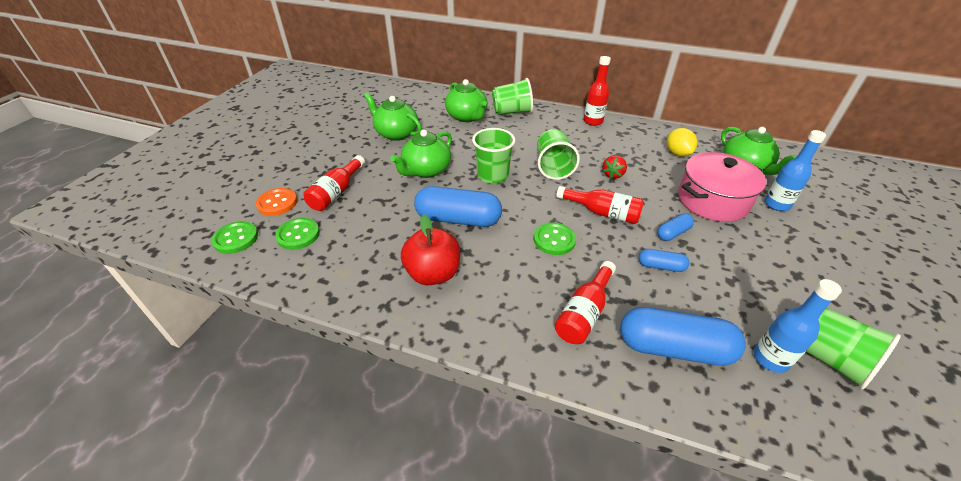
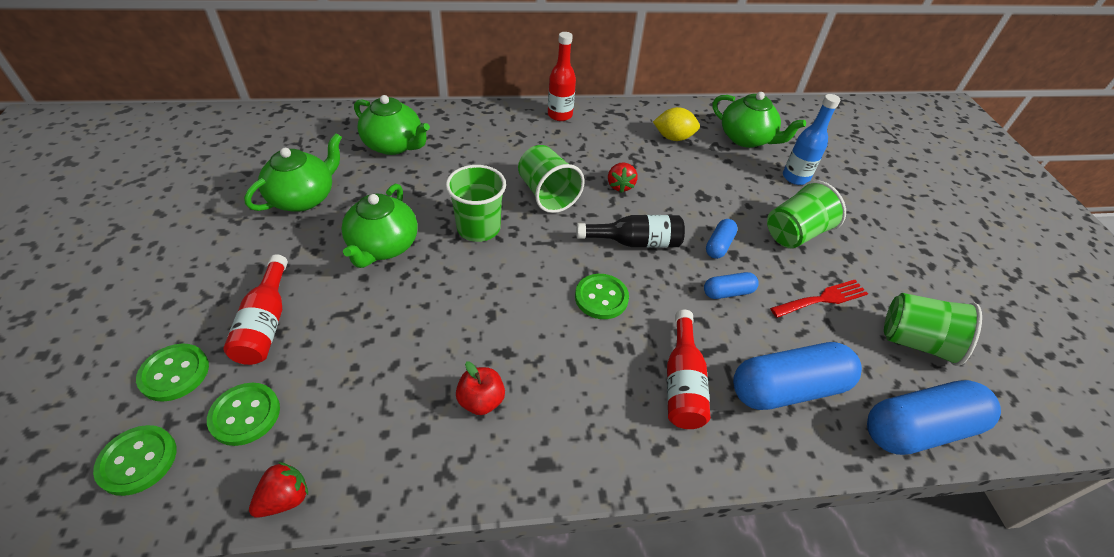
camera: 30 degrees left, 5 degrees up
orange button [256,188,297,216] -> green button [136,343,209,402]
green teapot [364,93,422,141] -> green teapot turned 120 degrees clockwise [244,133,342,212]
red apple [401,214,460,285] -> red apple [456,361,505,415], size x0.59
blue capsule [414,186,502,227] -> blue capsule moved to [867,380,1001,455]
green cup [492,78,533,115] -> green cup moved to [767,180,846,248]
red bottle [556,186,644,224] -> black bottle [576,215,685,248]
yellow lemon [667,128,697,157] -> yellow lemon turned 45 degrees counterclockwise [653,107,700,141]
pink pot [678,152,766,222] -> none
blue bottle [753,279,842,373] -> none
none -> red strawberry [249,462,308,518]
none -> red fork [770,280,868,318]

